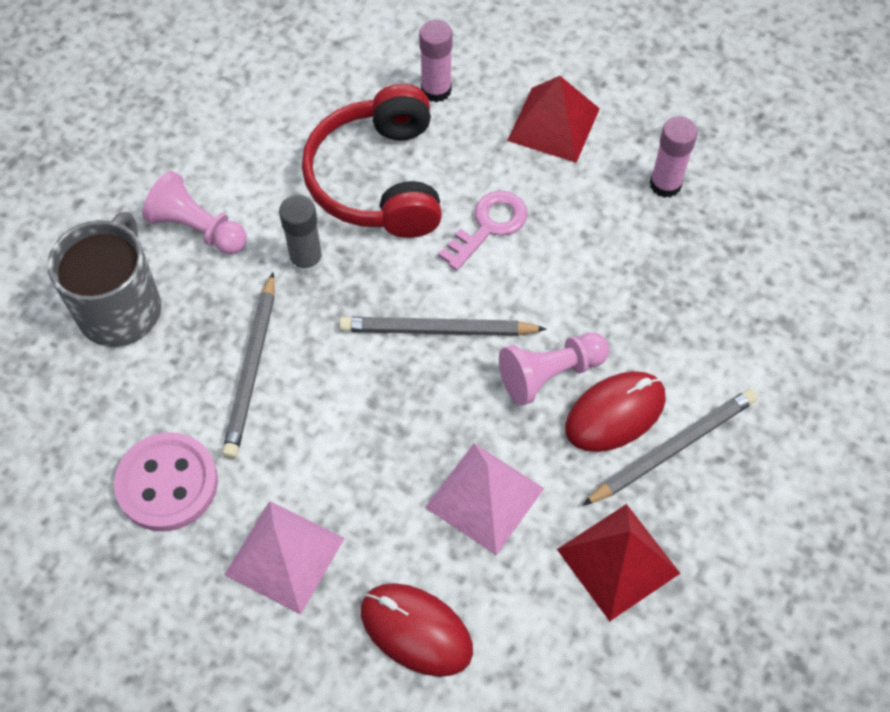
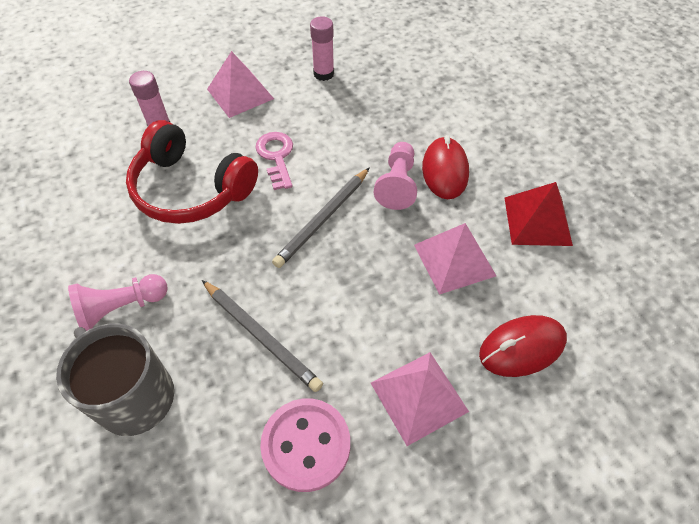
camera: 55 degrees left, 5 degrees down
grey glue stick [279,195,323,275] -> none
red pyramid [507,76,600,163] -> pink pyramid [207,51,274,118]
grey pencil [582,389,758,506] -> none

